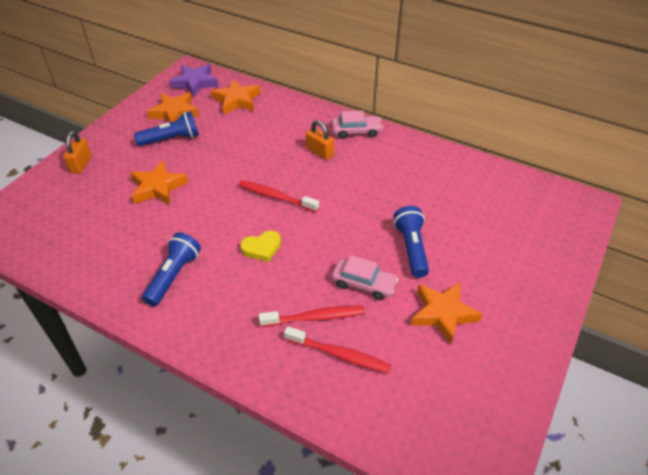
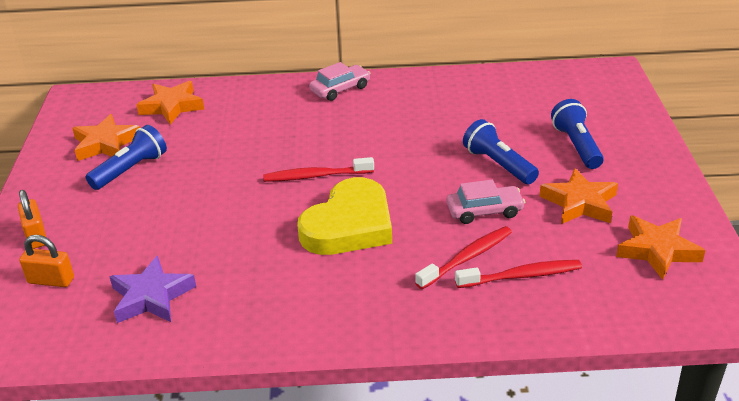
camera: 30 degrees left, 10 degrees down
orange star [130,160,188,205] -> orange star moved to [616,215,706,280]
blue flashlight [142,232,201,306] -> blue flashlight moved to [551,99,604,169]
purple star [169,64,219,97] -> purple star moved to [109,255,196,323]
yellow heart [240,231,281,262] -> yellow heart [297,177,392,255], size x2.10
orange padlock [306,120,334,160] -> orange padlock moved to [19,235,74,287]

